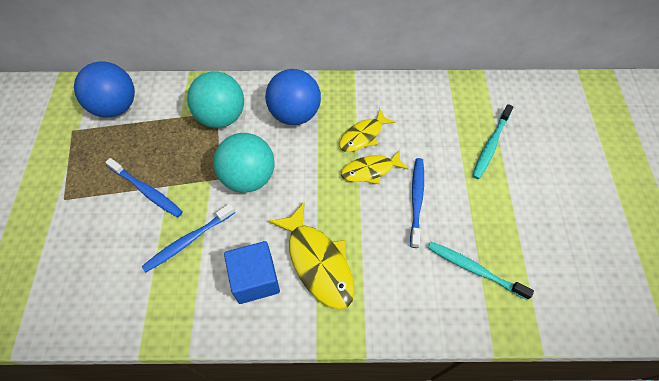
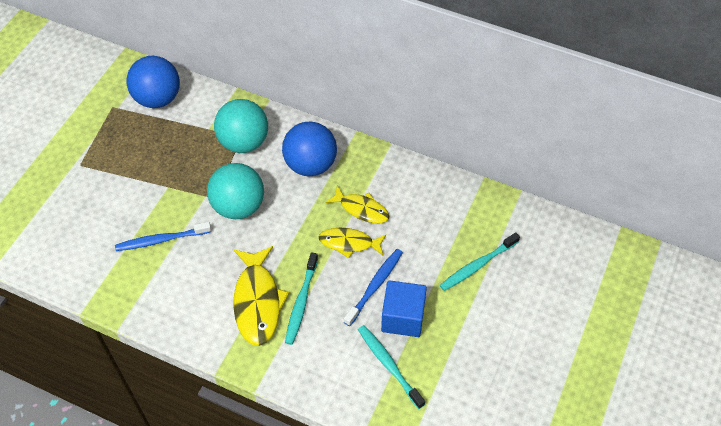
camera: 25 degrees right, 5 degrees down
blue toothbrush [105,158,183,217] -> none
blue cube [224,241,280,304] -> blue cube moved to [381,280,427,337]
yellow fish [339,109,396,152] -> yellow fish turned 135 degrees counterclockwise [325,186,389,223]
none -> turquoise toothbrush [285,252,318,345]

